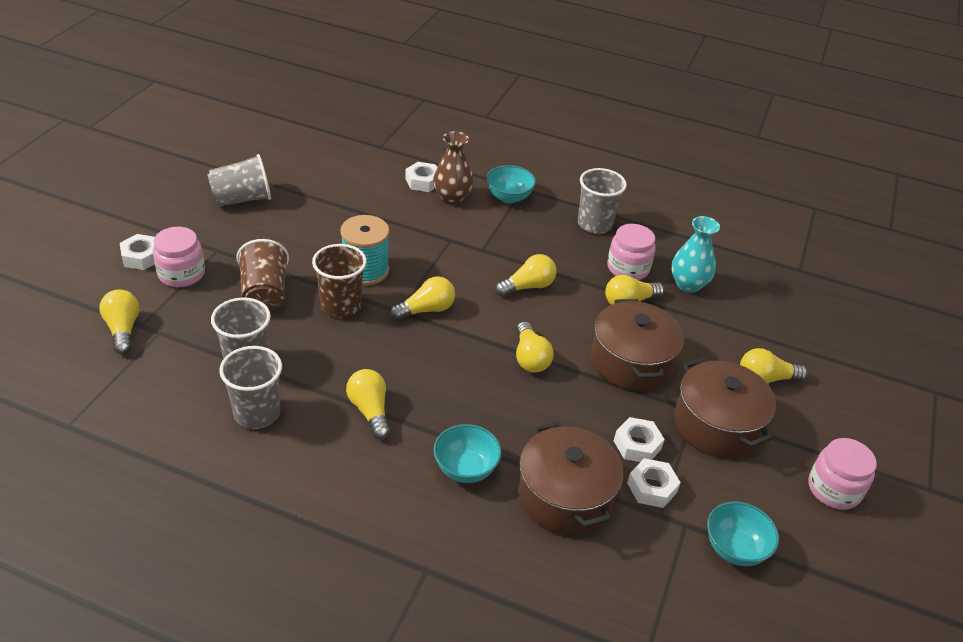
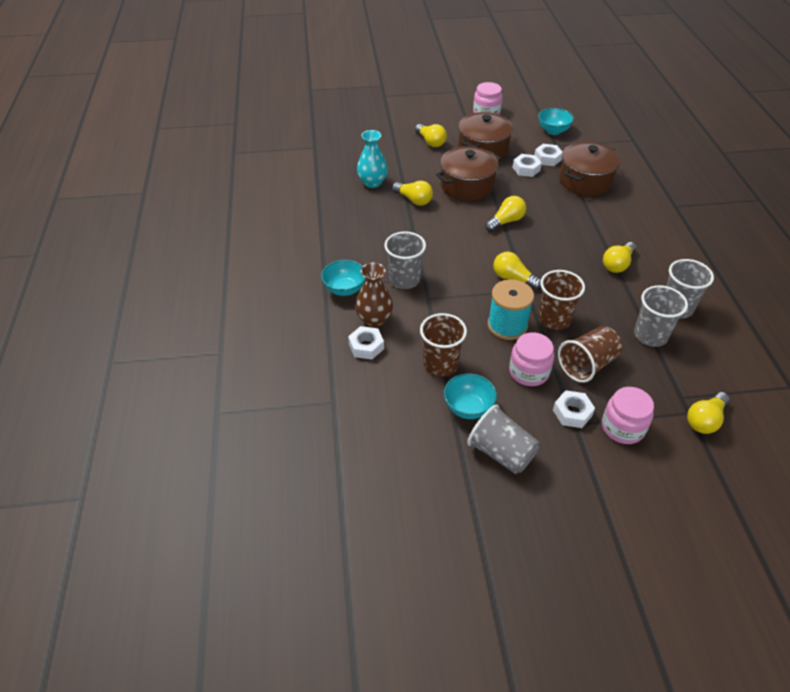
camera: 115 degrees left, 5 degrees up
white nut [120,234,155,270] -> white nut moved to [553,390,595,428]
turquoise bowl [433,424,502,483] -> turquoise bowl moved to [444,374,497,419]
yellow light bulb [495,254,557,297] -> none
grey cup [578,168,627,234] -> grey cup moved to [384,231,426,289]
pink jar [607,224,656,280] -> pink jar moved to [509,332,554,386]
none -> brown cup [420,313,467,377]

